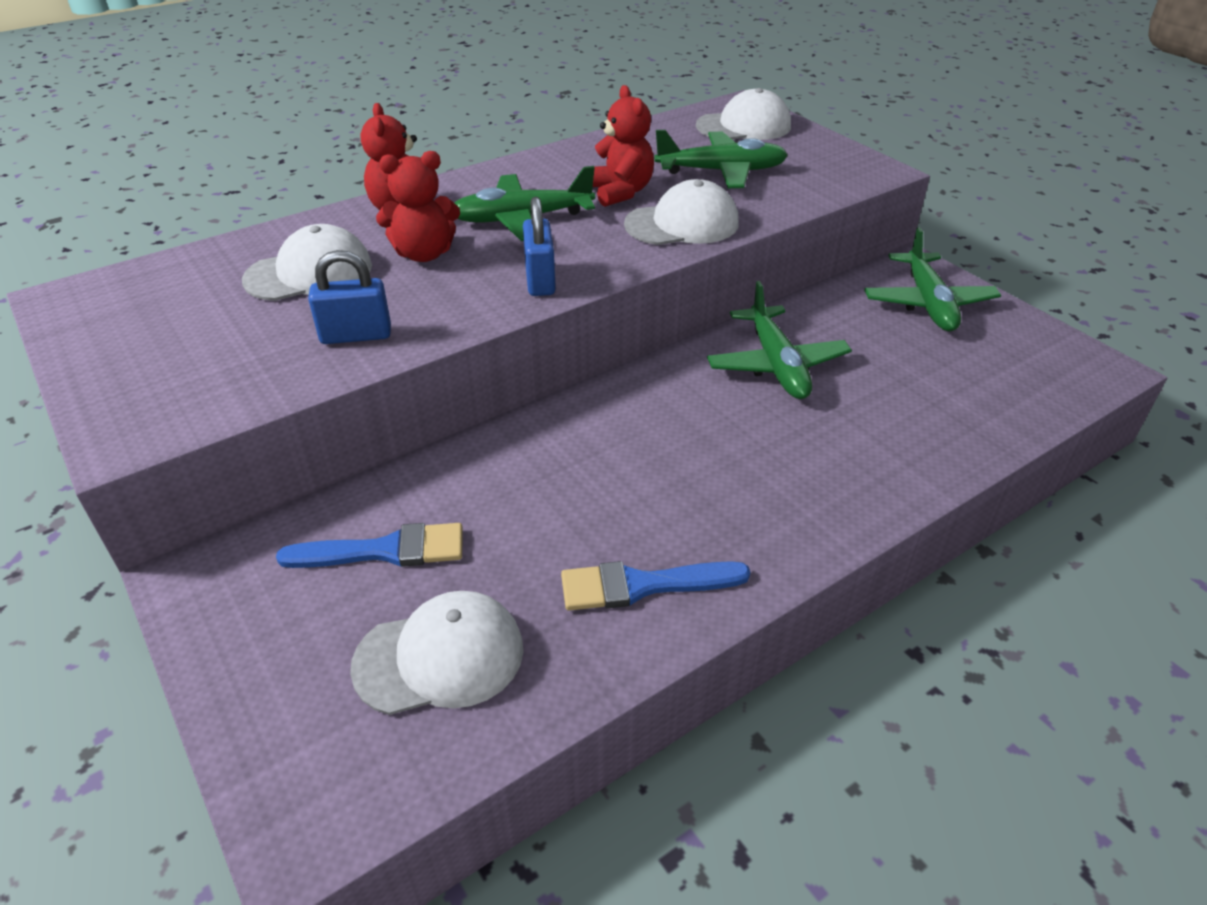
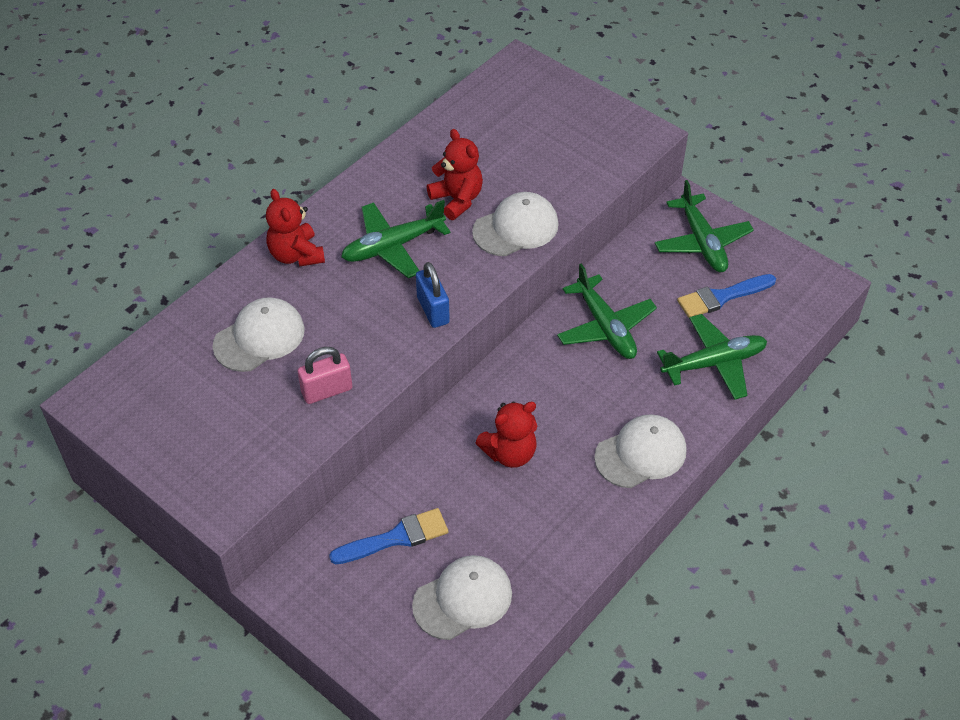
camera: 15 degrees left, 10 degrees up
blue padlock [308,250,391,344] -> pink padlock [298,347,352,404]
red teddy bear [376,151,460,262] -> red teddy bear moved to [476,402,537,468]
blue brush [561,561,751,611] -> blue brush moved to [677,274,776,318]
green plane [654,130,788,188] -> green plane moved to [657,314,767,400]
white cap [696,88,791,140] -> white cap moved to [594,414,686,488]

